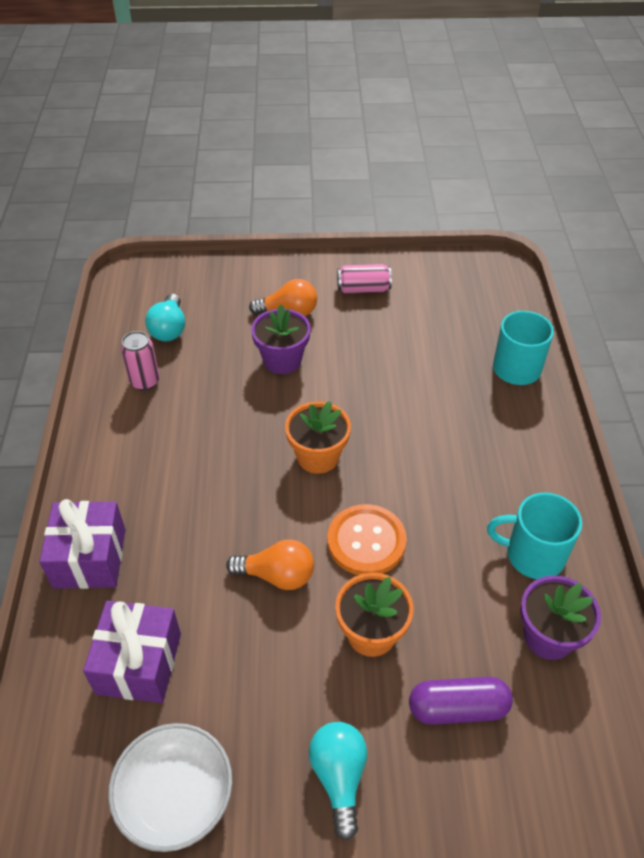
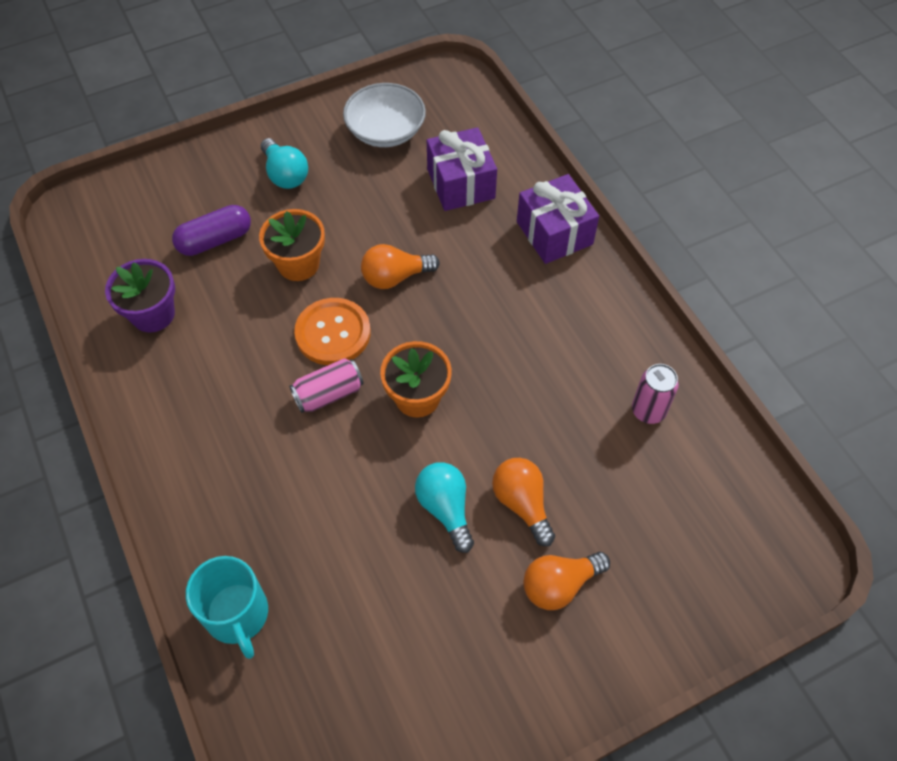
camera: 155 degrees right, 10 degrees up
turquoise light bulb [145,293,185,341] -> turquoise light bulb moved to [415,462,474,553]
purple flower pot [251,305,311,374] -> orange light bulb [492,458,555,546]
pink can [337,264,392,294] -> pink can moved to [289,358,364,413]
turquoise mug [487,492,582,579] -> none

